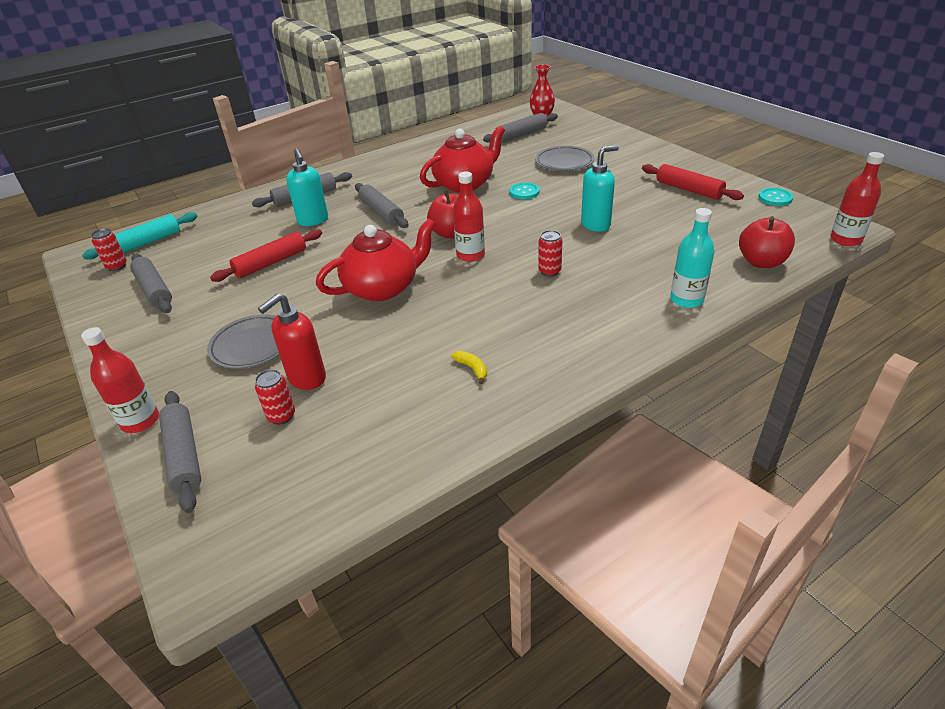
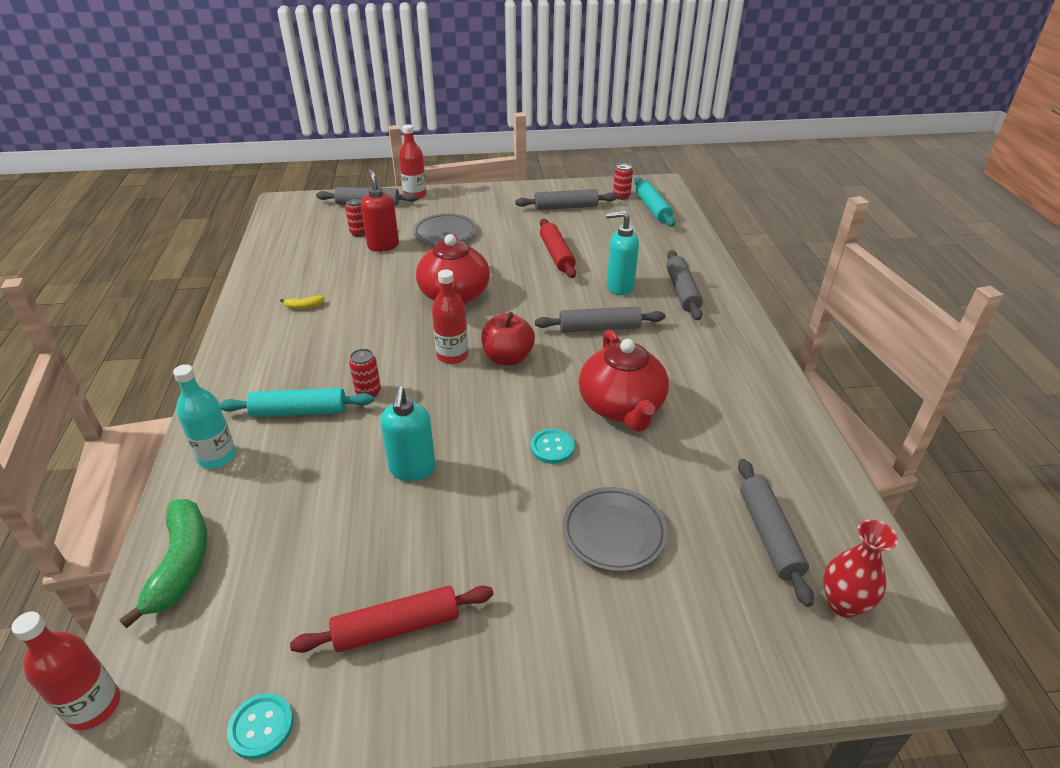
camera: 115 degrees right, 0 degrees up
red apple [739,216,795,268] -> green banana [119,499,207,628]
none -> turquoise rolling pin [219,388,374,417]

